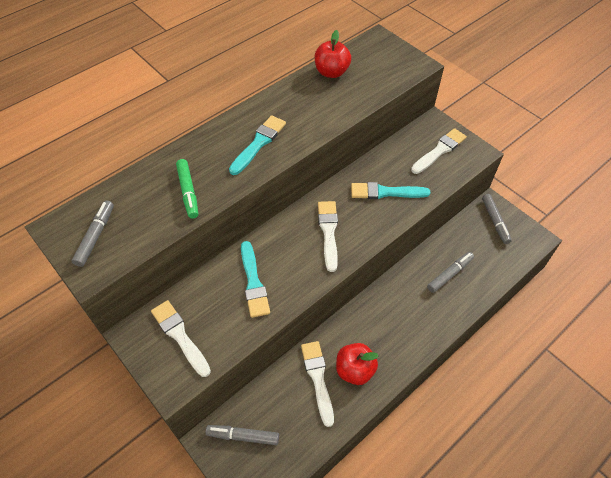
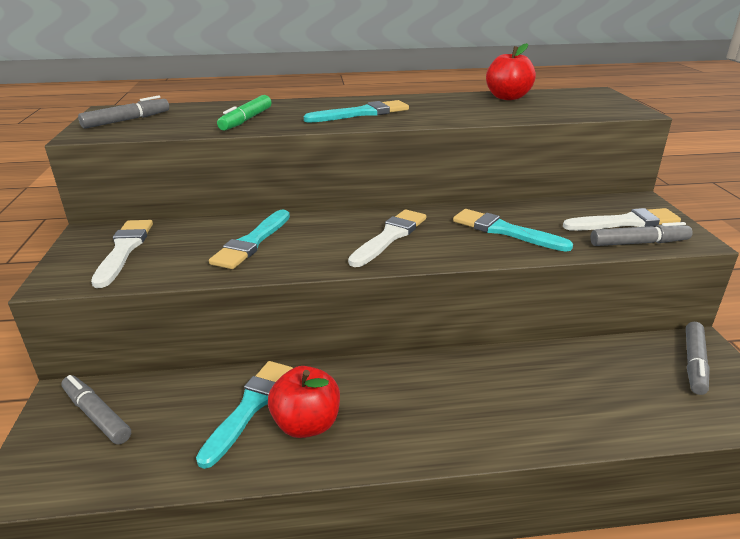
camera: 35 degrees right, 25 degrees down
white brush [301,341,334,427] -> turquoise brush [196,361,293,469]
grey marker [427,252,474,293] -> grey marker moved to [590,222,693,246]

